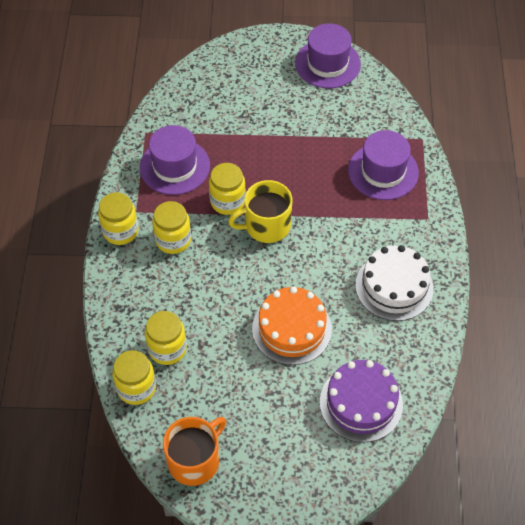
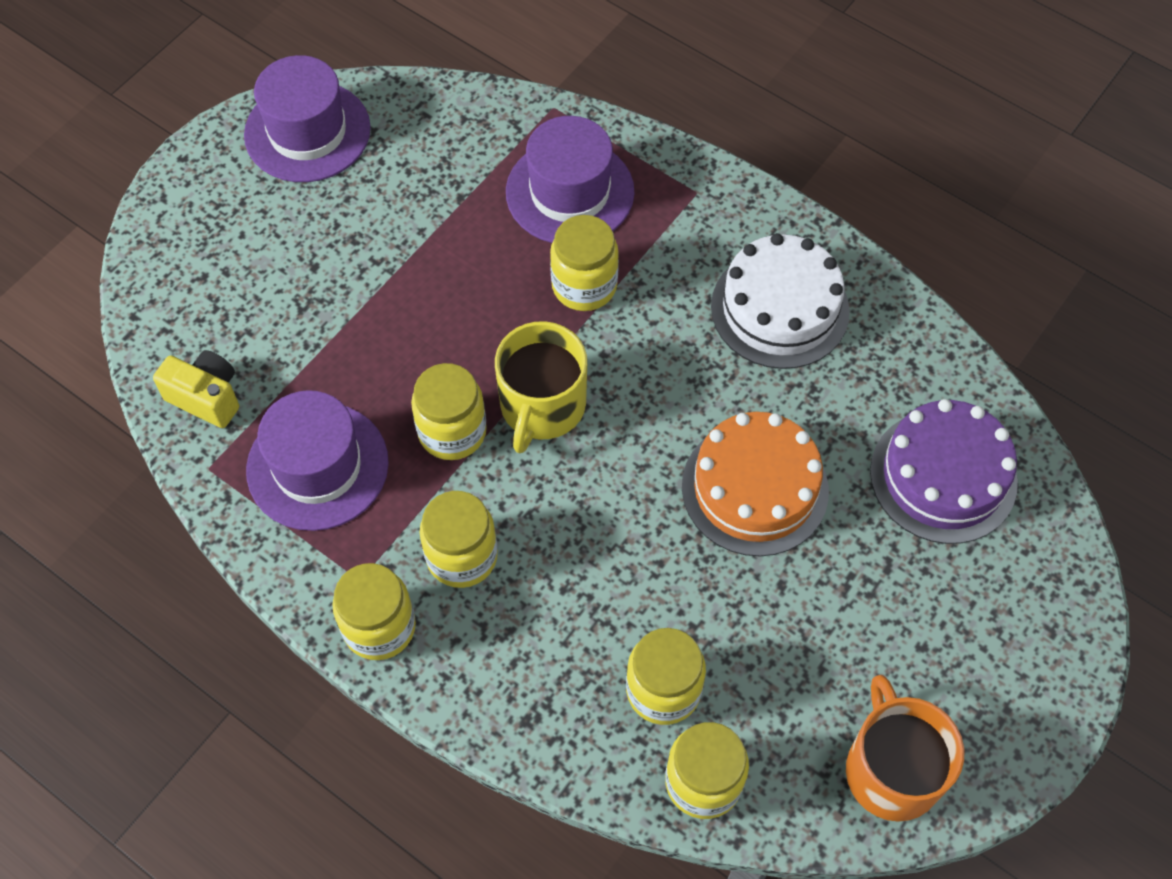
camera: 55 degrees left, 5 degrees up
none -> yellow camera [153,350,239,428]
none -> yellow jar [550,215,619,311]

